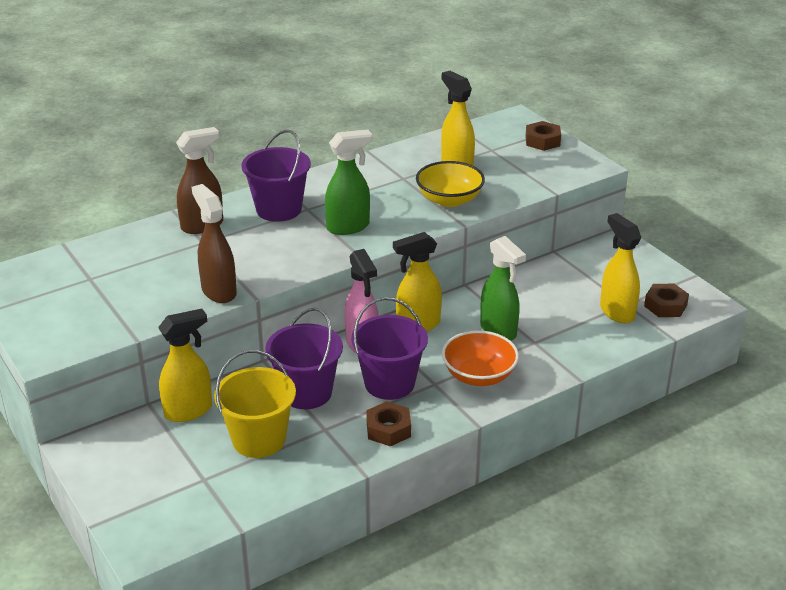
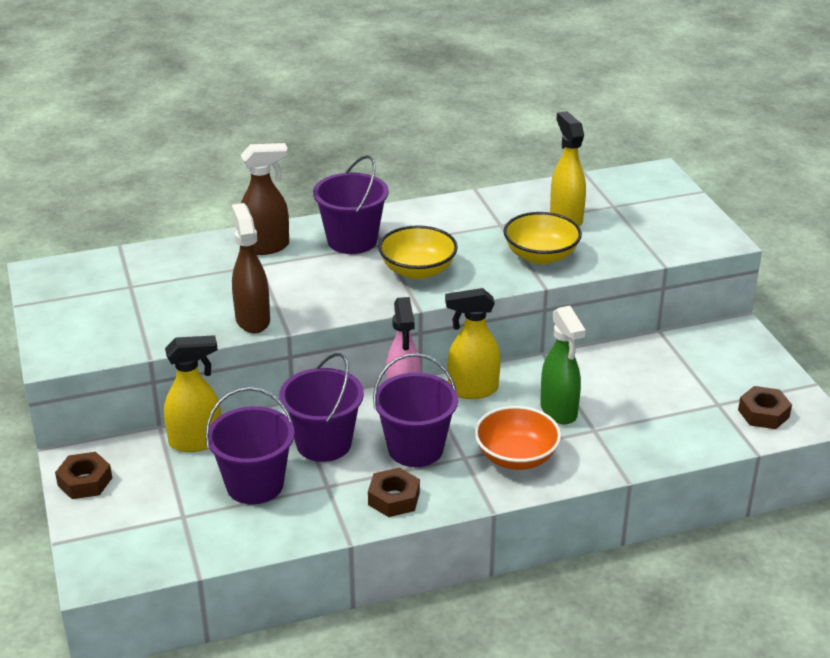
camera: 15 degrees right, 0 degrees up
yellow bucket [214,350,296,458] -> purple bucket [205,387,295,504]
green spray bottle [325,130,372,235] -> yellow bowl [378,225,458,279]
brown nut [525,121,561,151] -> brown nut moved to [55,452,112,499]
yellow spray bottle [600,213,641,323] -> none

